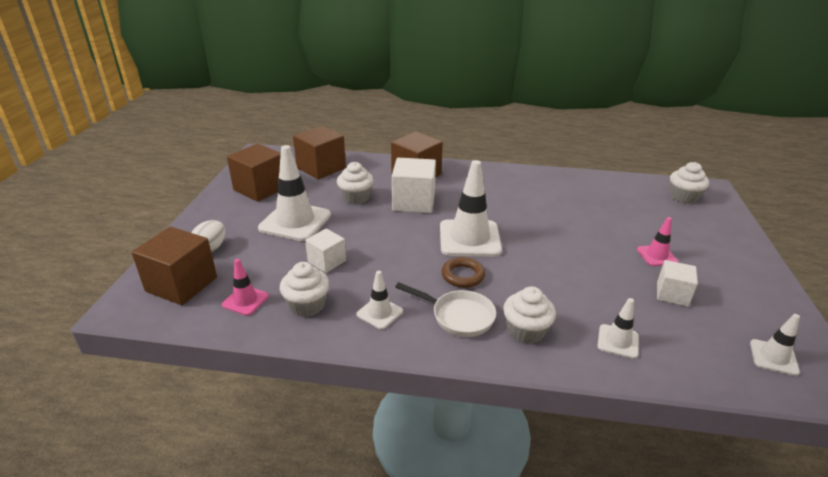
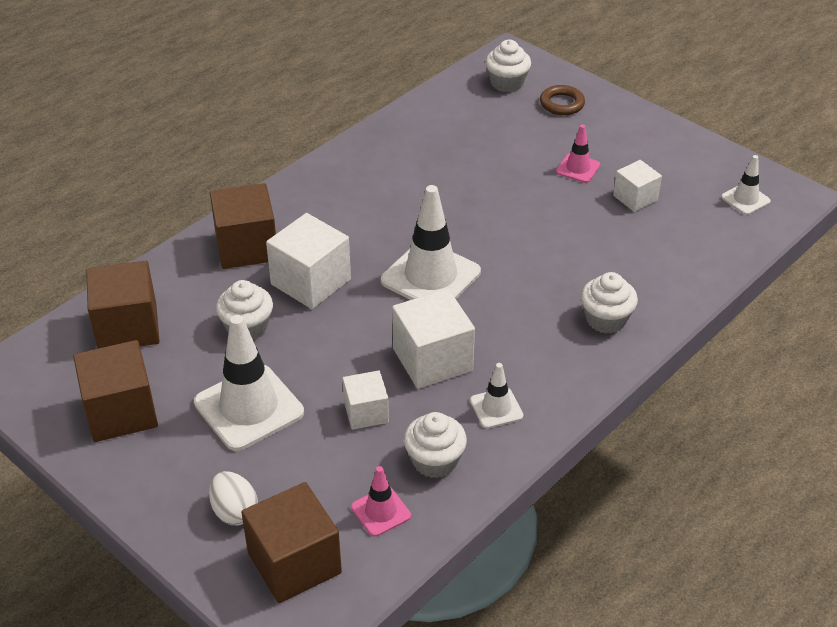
camera: 55 degrees left, 10 degrees up
white pan [395,282,496,337] -> none
brown ring [441,257,485,288] -> brown ring moved to [540,85,585,115]
white traffic cone [597,298,639,359] -> none
none -> white cube [392,289,475,389]

